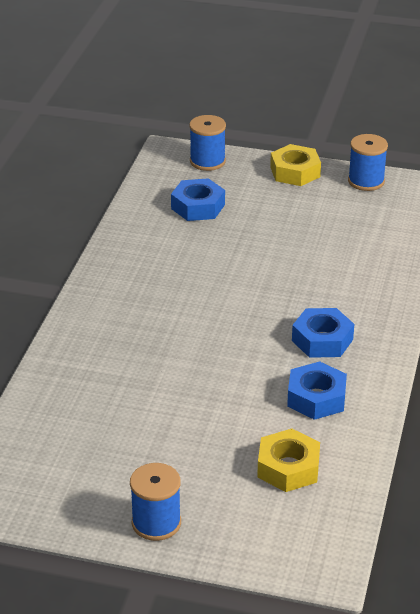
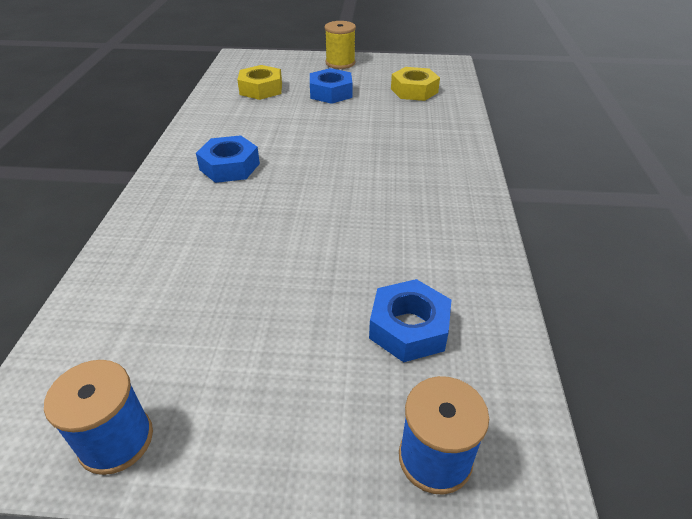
camera: 170 degrees right, 5 degrees up
blue spool [130,463,181,541] -> yellow spool [325,21,356,69]
yellow nut [270,144,321,186] -> yellow nut moved to [391,67,440,101]
blue nut [287,361,347,420] -> blue nut moved to [310,68,352,104]

